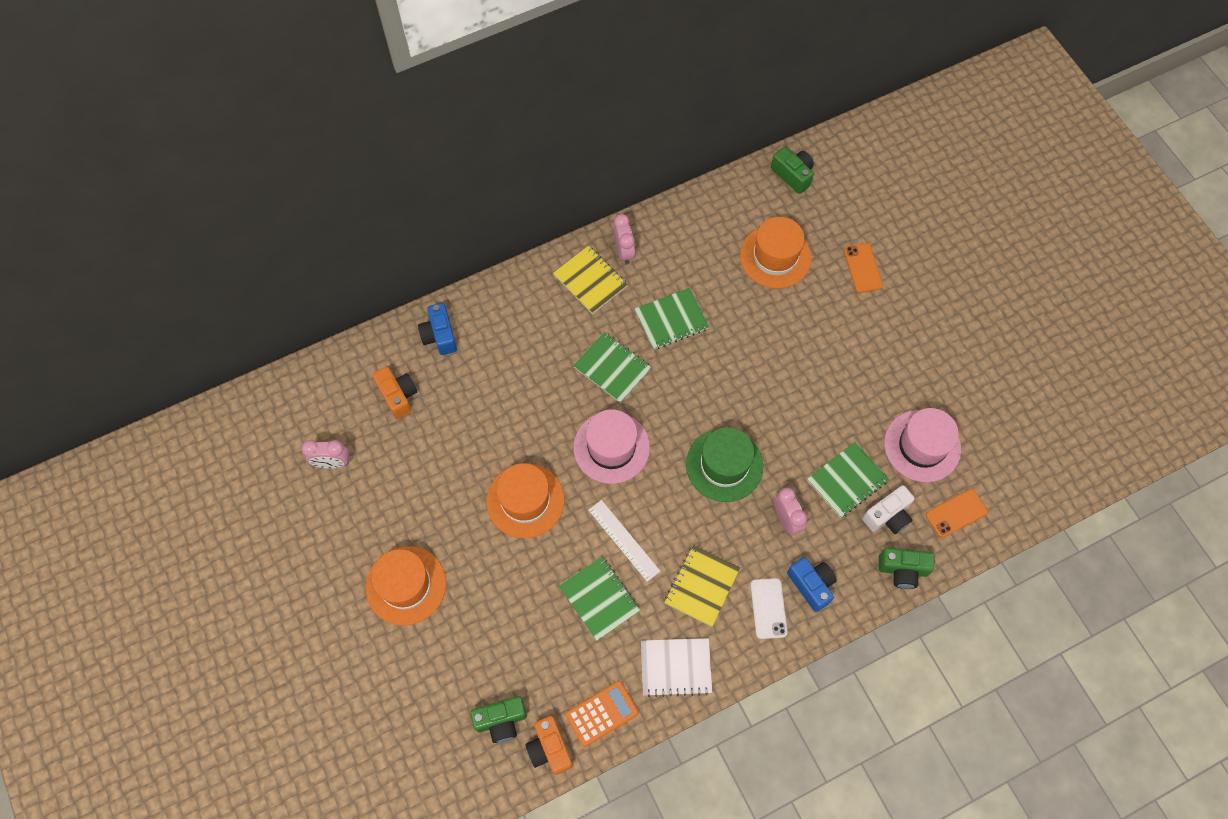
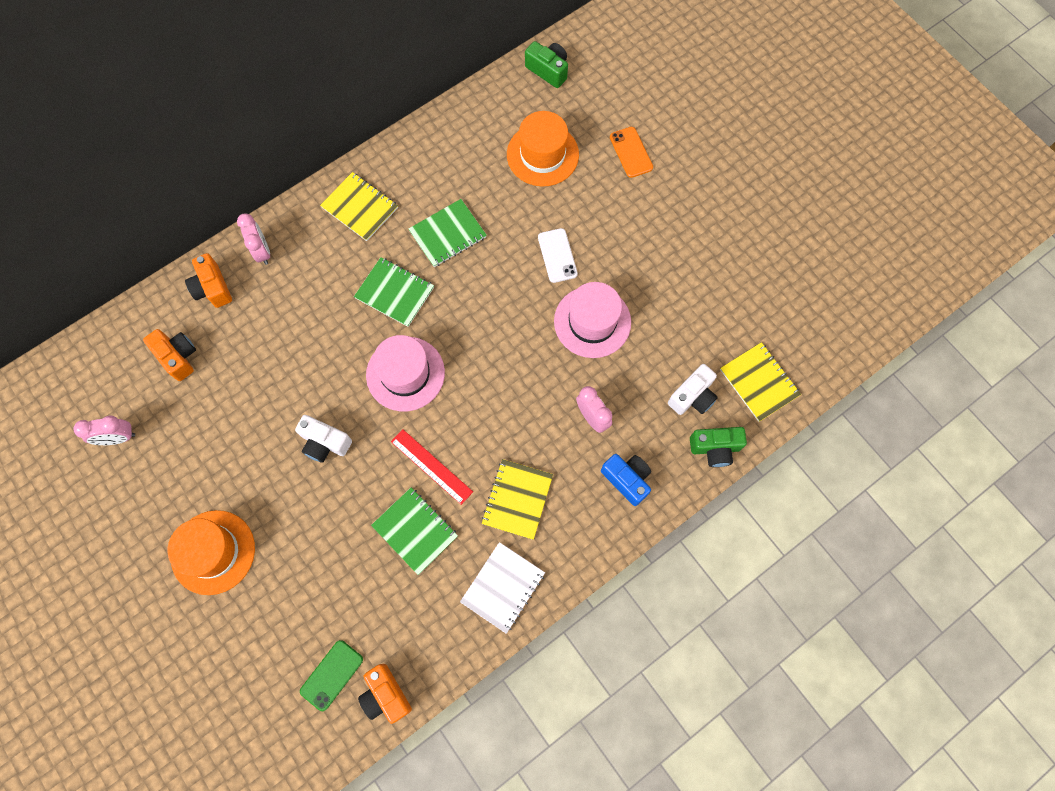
camera: 10 degrees left, 5 degrees up
blue camera [418,303,457,355] -> orange camera [185,253,232,308]
green camera [470,696,527,743] -> green phone [300,640,363,711]
orange hat [486,463,564,538] -> white camera [295,415,352,463]
orange calculator [565,681,639,747] -> none
white ruler [588,500,660,582] -> red ruler [391,429,473,505]
pink clock [613,214,635,264] -> pink clock moved to [237,214,270,265]
white notebook [641,638,712,697] -> white notebook turned 45 degrees counterclockwise [460,542,545,634]
green hat [686,427,763,502] -> none
white phone [750,578,787,639] -> white phone moved to [538,228,578,283]
green notebook [807,442,889,518] -> none
pink hat [884,408,961,482] -> pink hat moved to [554,282,631,358]
orange phone [926,489,988,538] -> yellow notebook [720,342,801,422]

